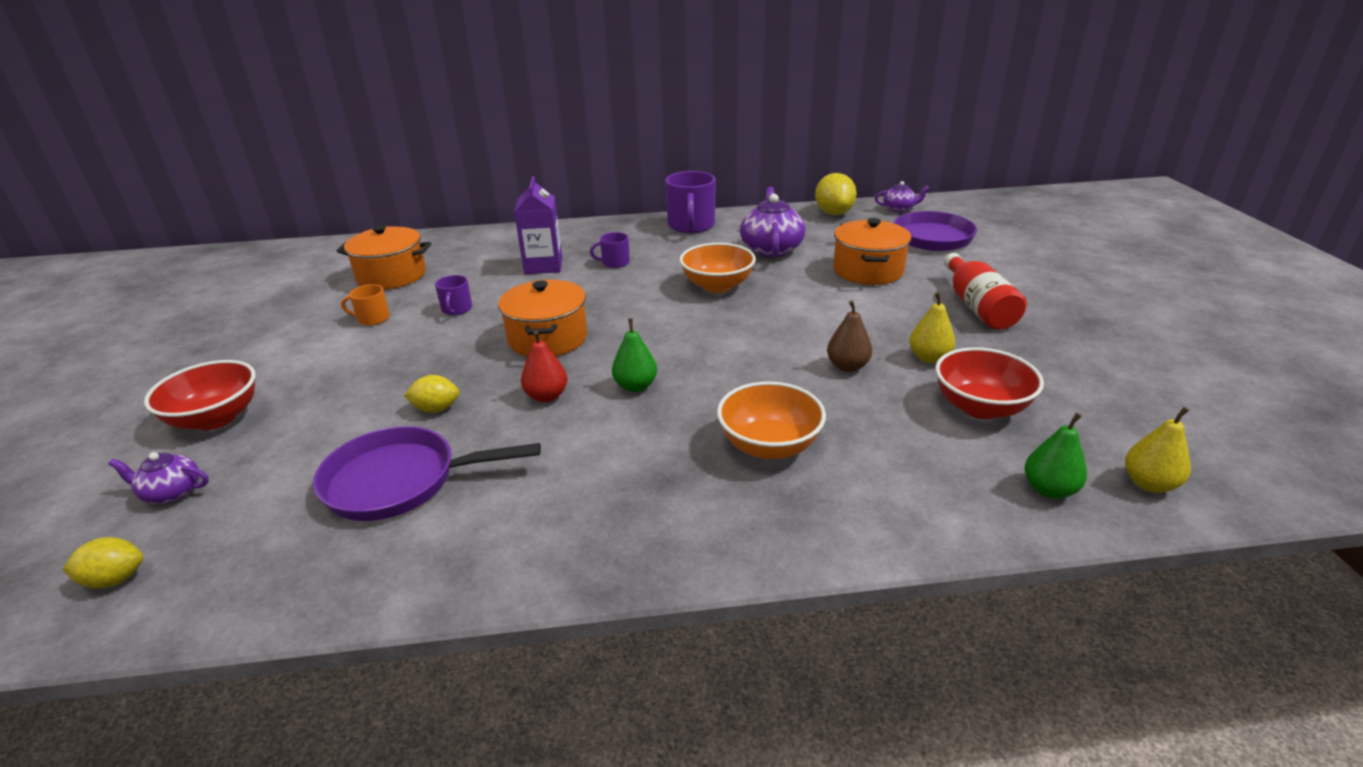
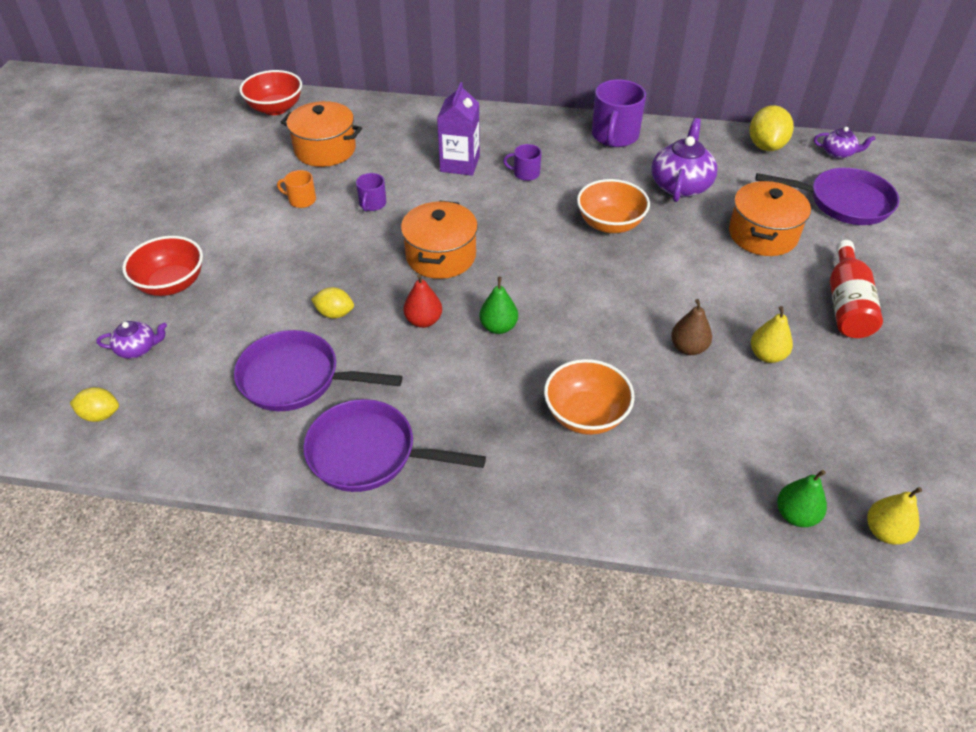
camera: 15 degrees right, 15 degrees up
purple teapot [108,452,209,504] -> purple teapot turned 150 degrees clockwise [97,321,167,359]
red bowl [935,347,1044,419] -> red bowl moved to [239,70,302,115]
none -> purple pan [303,399,486,492]

